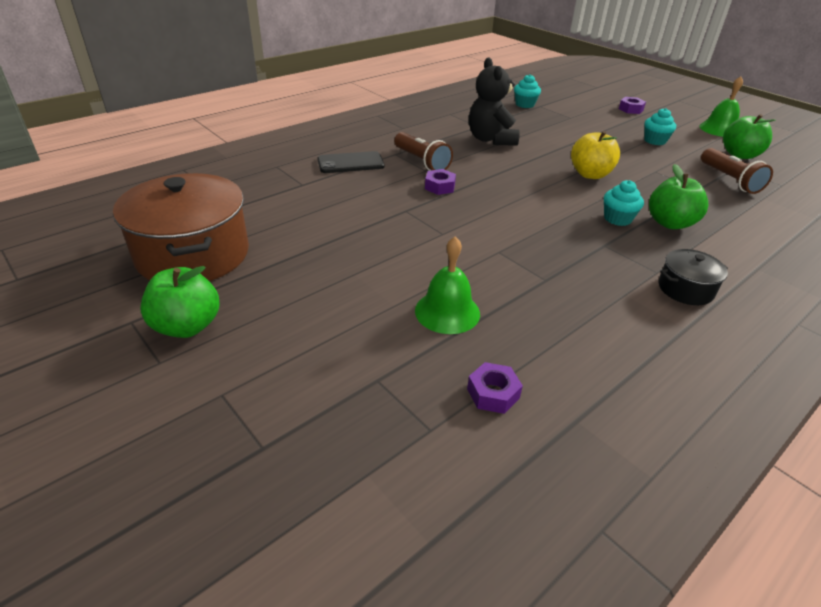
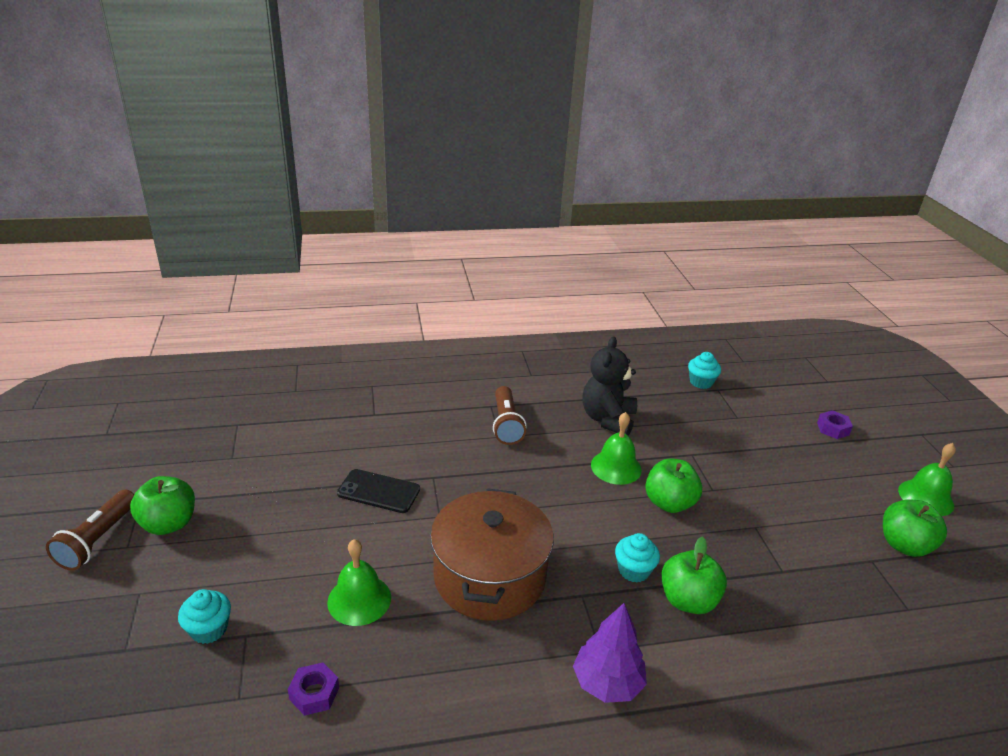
camera: 30 degrees right, 5 degrees down
brown pot [113,173,249,281] -> brown pot moved to [430,488,554,621]
black phone [318,151,384,173] -> black phone moved to [337,469,420,513]
purple nut [425,169,456,195] -> none
yellow apple [571,131,620,179] -> green apple [645,459,702,513]
turquoise cupcake [644,108,676,145] -> turquoise cupcake moved to [178,589,231,644]
black pot [659,249,728,305] -> purple tree [573,603,647,703]
brown flashlight [701,148,773,194] -> brown flashlight moved to [46,489,134,571]
none -> green bell [591,412,642,485]

